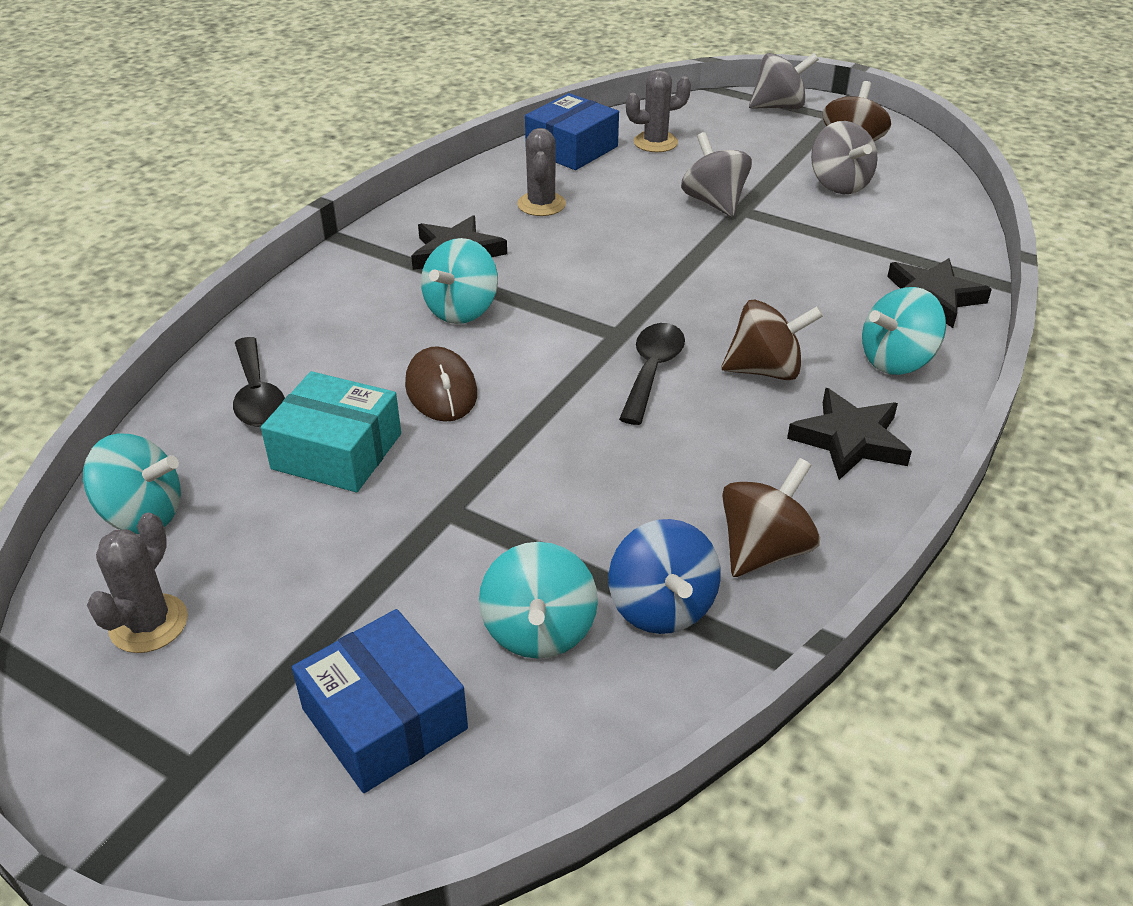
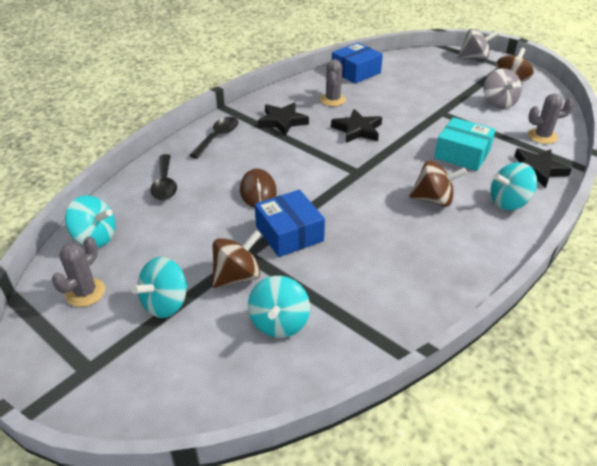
camera: 10 degrees right, 0 degrees up
turquoise box [261,371,401,492] -> turquoise box moved to [434,117,496,171]
blue box [292,609,468,793] -> blue box moved to [255,190,325,257]
turquoise spinning top [421,238,498,324] -> turquoise spinning top moved to [131,257,188,318]
blue spinning top [609,519,721,634] -> none
black spoon [619,323,685,425] -> black spoon moved to [189,117,239,159]
grey cactus [626,70,691,152] -> grey cactus moved to [528,93,574,144]
grey spinning top [681,132,752,217] -> none
brown spinning top [722,458,820,577] -> brown spinning top moved to [212,230,262,288]
black star [787,388,912,480] -> black star moved to [331,109,382,143]

